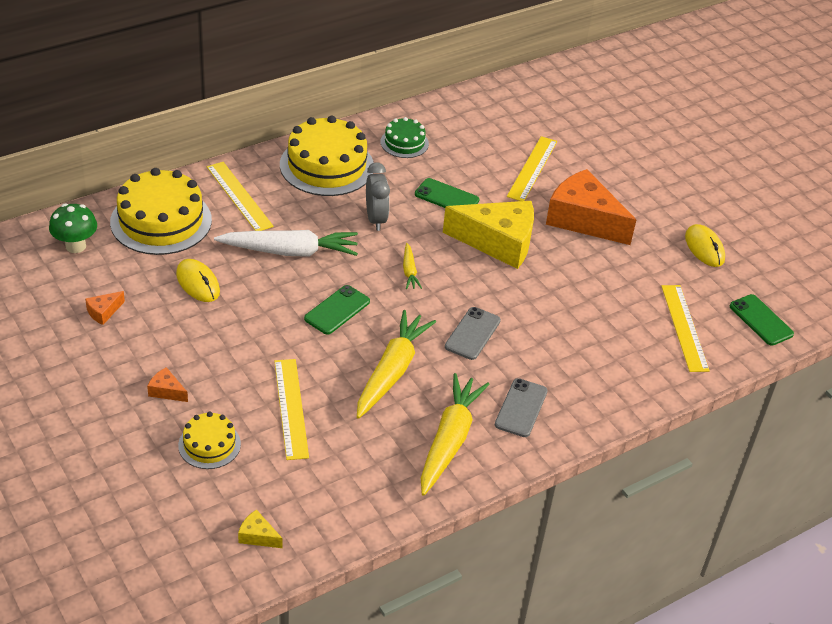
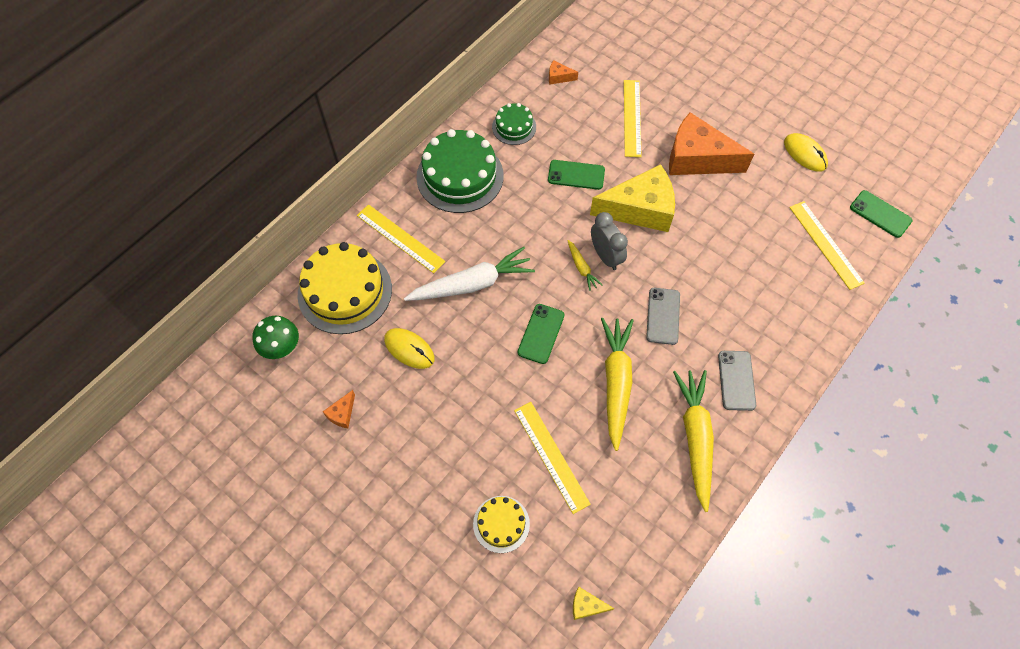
camera: 15 degrees left, 20 degrees up
orange cheese [147,367,188,402] -> orange cheese moved to [549,60,578,85]
yellow cake [280,115,374,196] -> green cake [416,129,504,213]
grey clock [366,162,390,231] -> grey clock moved to [591,212,628,270]

